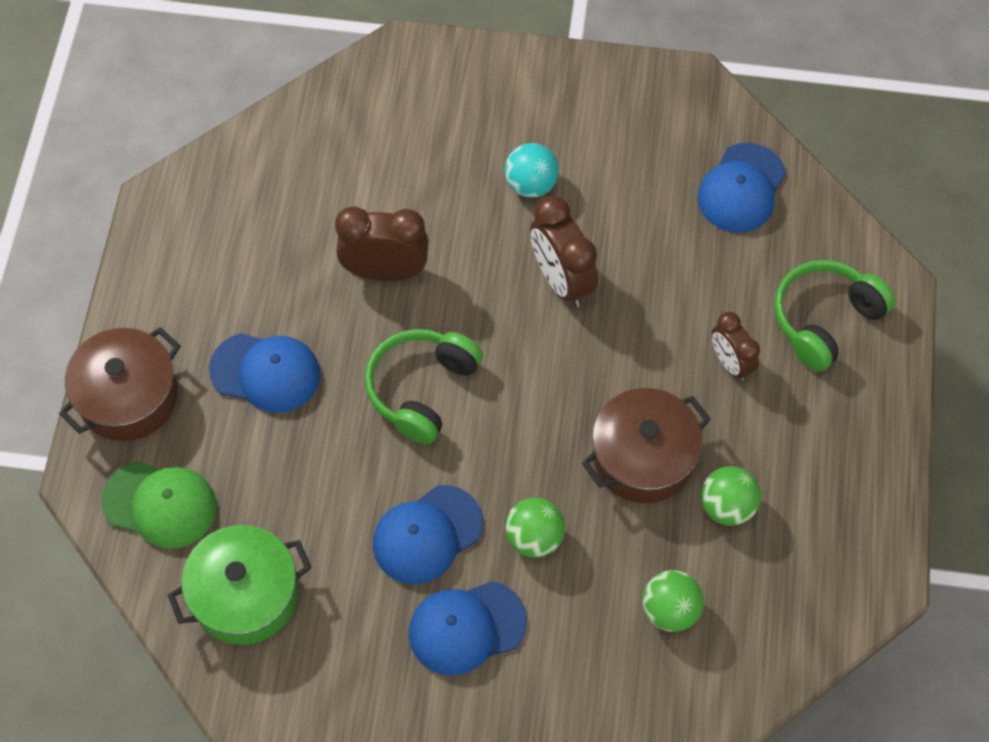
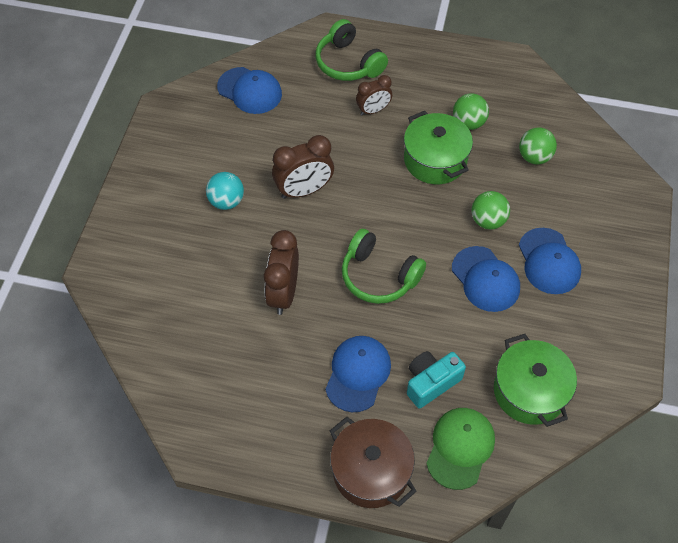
camera: 85 degrees left, 5 degrees down
brown pot [582,388,711,503] -> green pot [404,111,473,184]
none -> turquoise camera [407,351,466,409]

